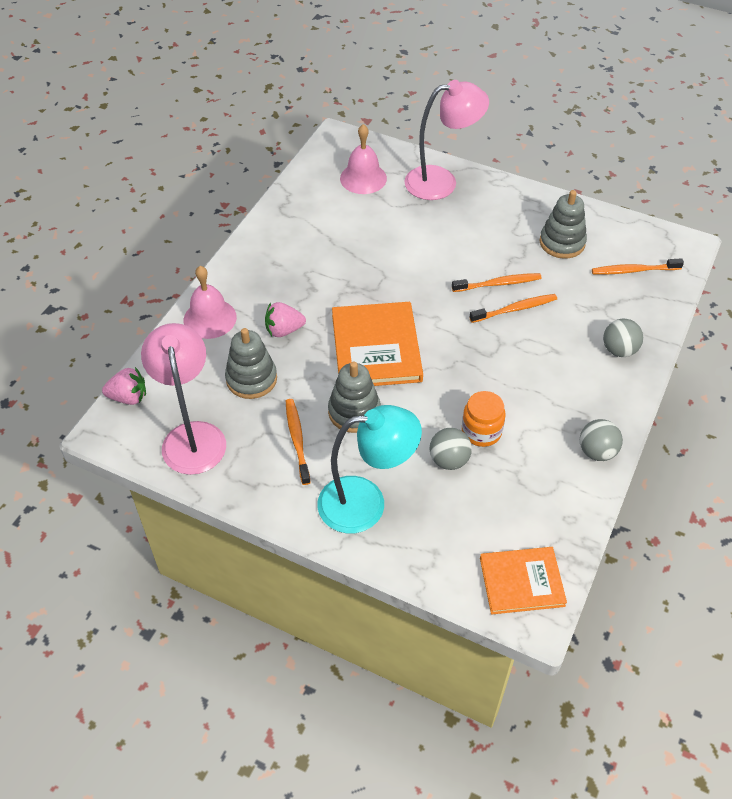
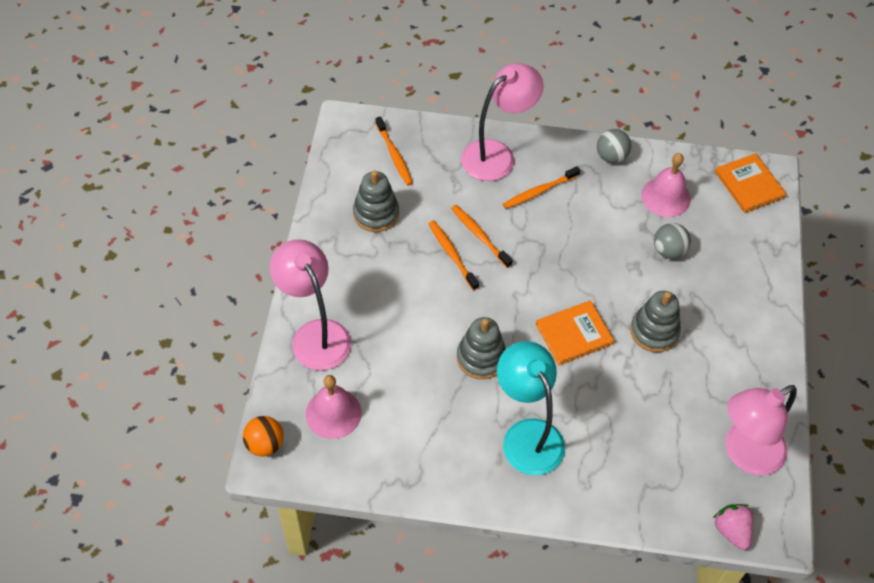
camera: 110 degrees left, 5 degrees up
pink bell [184,266,237,339] -> pink bell moved to [641,153,691,217]
grey stacking toy [225,328,277,399] -> grey stacking toy moved to [457,317,506,379]
pink strawberry [265,302,306,337] -> none
orange toothbrush [286,399,311,485] -> orange toothbrush moved to [503,166,580,209]
turquoise lamp [317,405,422,533] -> turquoise lamp moved to [497,341,565,475]
orange book [332,302,423,386] -> orange book [536,300,614,366], size x0.65
orange jar [462,391,505,447] -> none
grey ball [603,319,643,357] -> pink lamp [461,63,544,181]
none -> orange ball [243,416,284,457]

